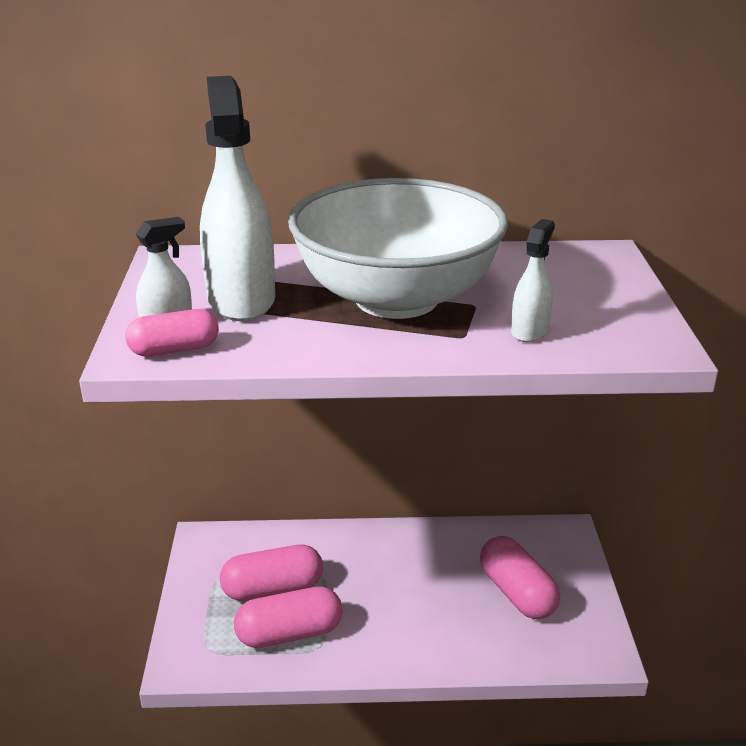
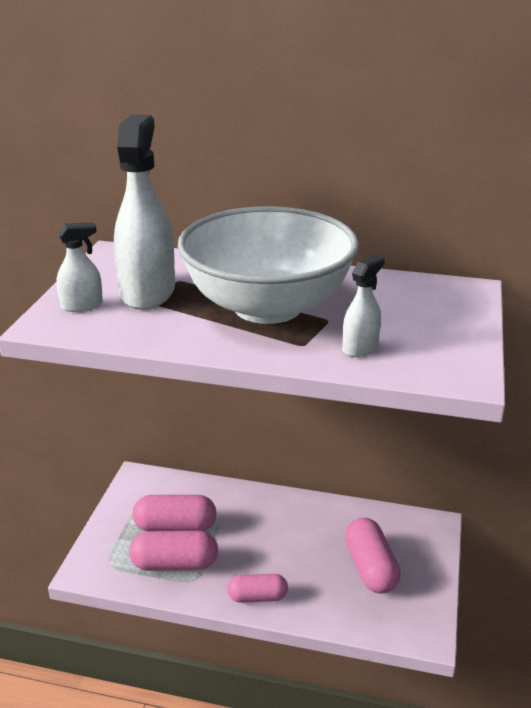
camera: 15 degrees right, 0 degrees up
pink capsule [125,309,219,356] -> pink capsule moved to [227,574,288,603]

